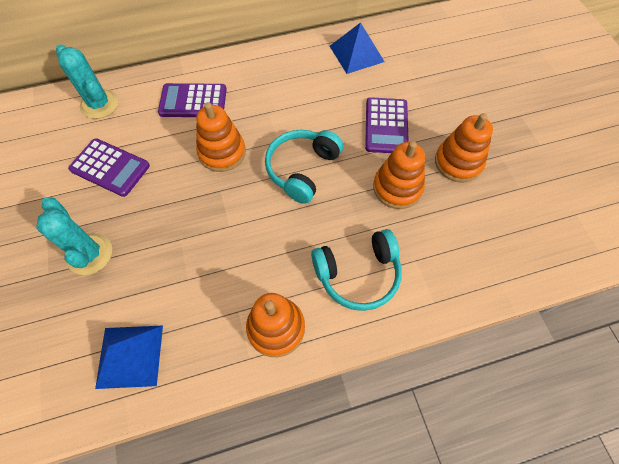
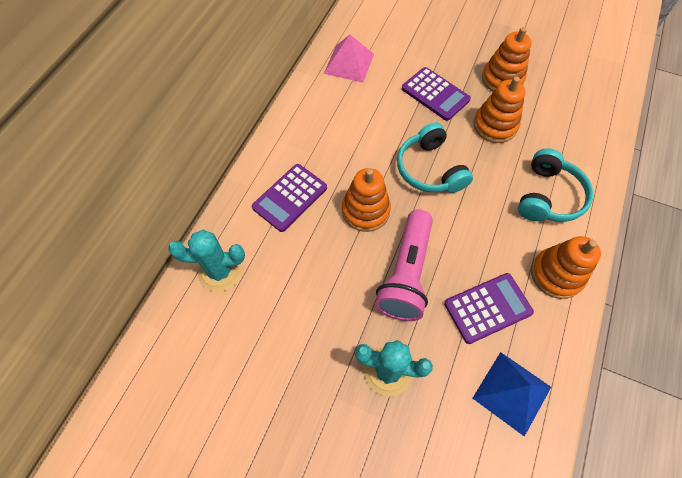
camera: 50 degrees left, 0 degrees up
purple calculator [68,138,150,197] -> purple calculator moved to [444,273,534,344]
blue pyramid [330,22,385,74] -> pink pyramid [324,35,374,83]
none -> pink flashlight [375,210,433,321]

